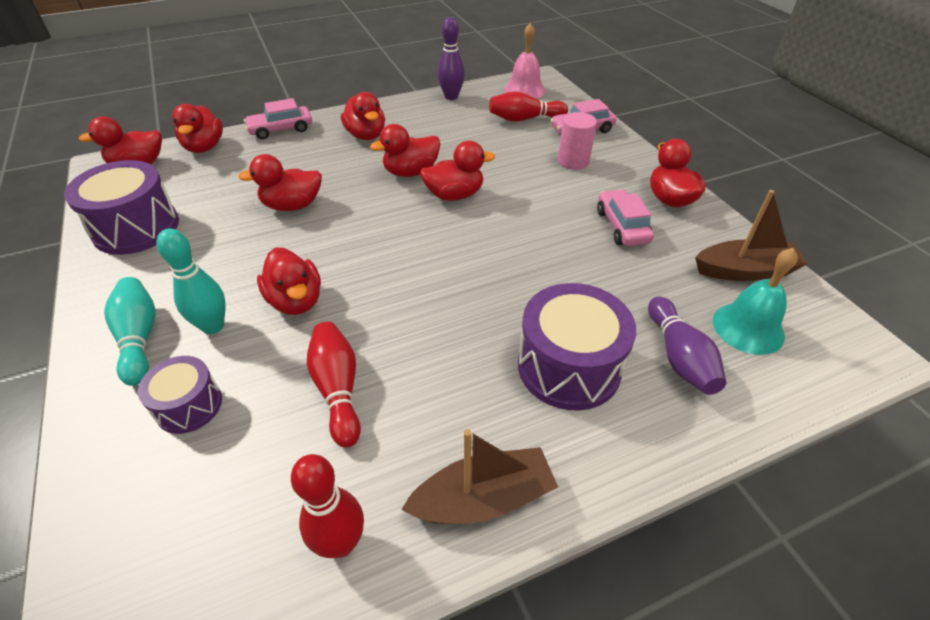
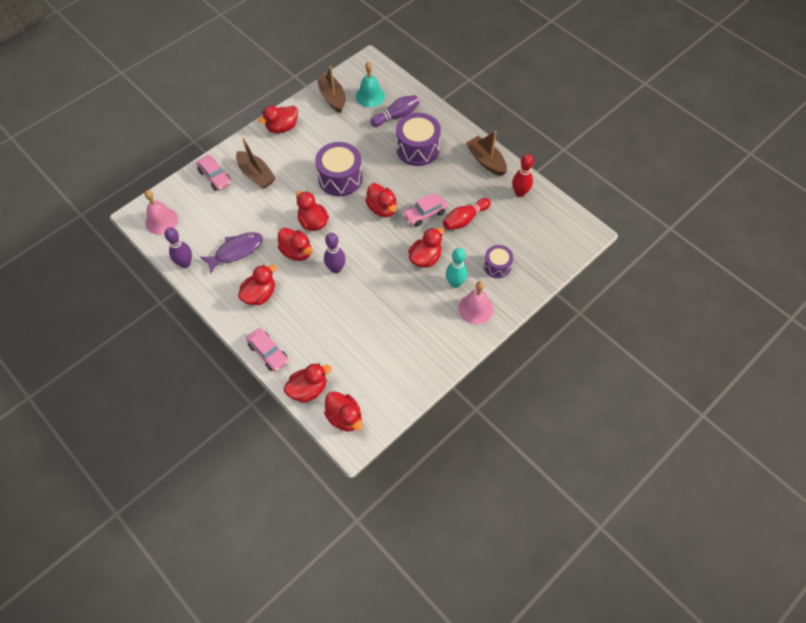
camera: 110 degrees left, 15 degrees up
purple drum [64,160,179,255] -> purple drum moved to [315,142,363,196]
turquoise bowling pin [104,277,156,386] -> pink bell [459,281,493,324]
red duck [238,154,322,211] -> red duck moved to [365,183,397,217]
red bowling pin [489,91,568,122] -> none
pink cylinder [558,112,597,170] -> brown boat [236,138,276,189]
pink car [597,189,654,246] -> pink car moved to [403,193,447,227]
none -> purple fish [200,232,263,274]
none -> purple bowling pin [324,233,346,273]

